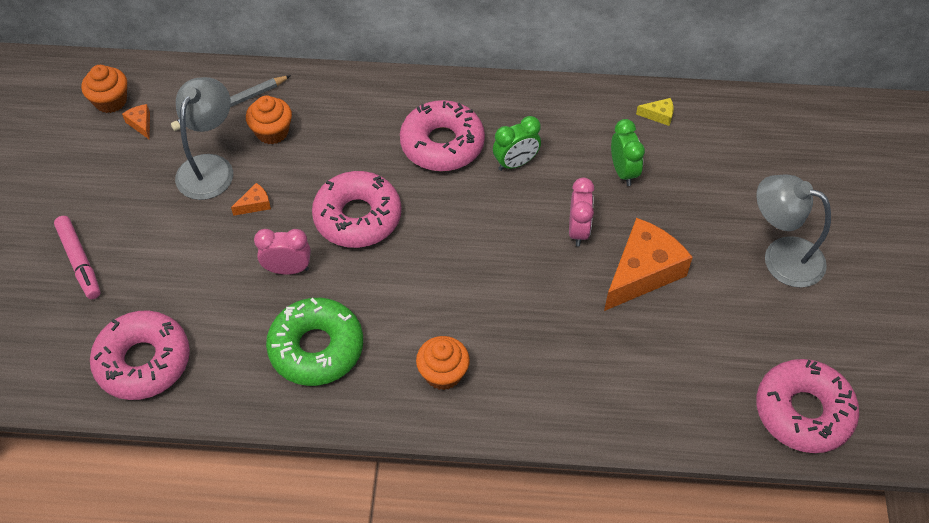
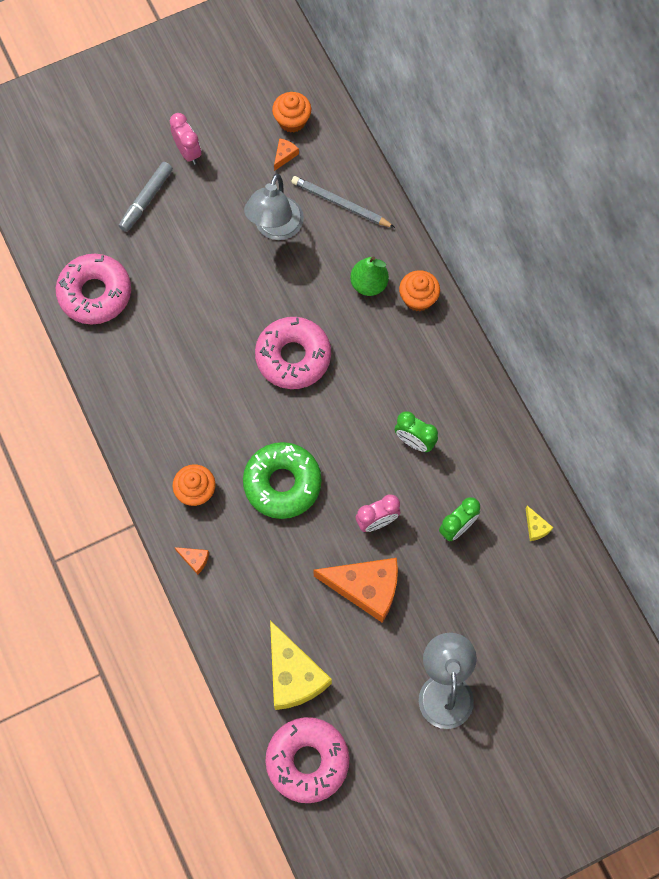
camera: 60 degrees right, 15 degrees up
pink marker [54,216,101,299] -> grey marker [119,162,173,232]
grey lamp [175,77,233,200] -> grey lamp turned 120 degrees clockwise [244,174,304,240]
orange cheese [231,183,271,216] -> orange cheese moved to [174,547,209,575]
orange cupcake [246,96,292,144] -> orange cupcake moved to [399,270,440,311]
pink clock [254,229,311,275] -> pink clock moved to [170,113,201,165]
green donut [266,298,363,386] -> green donut moved to [243,442,322,519]
pink donut [400,100,485,171] -> none
none -> yellow cheese [270,620,332,710]
none -> green pear [350,257,389,296]

